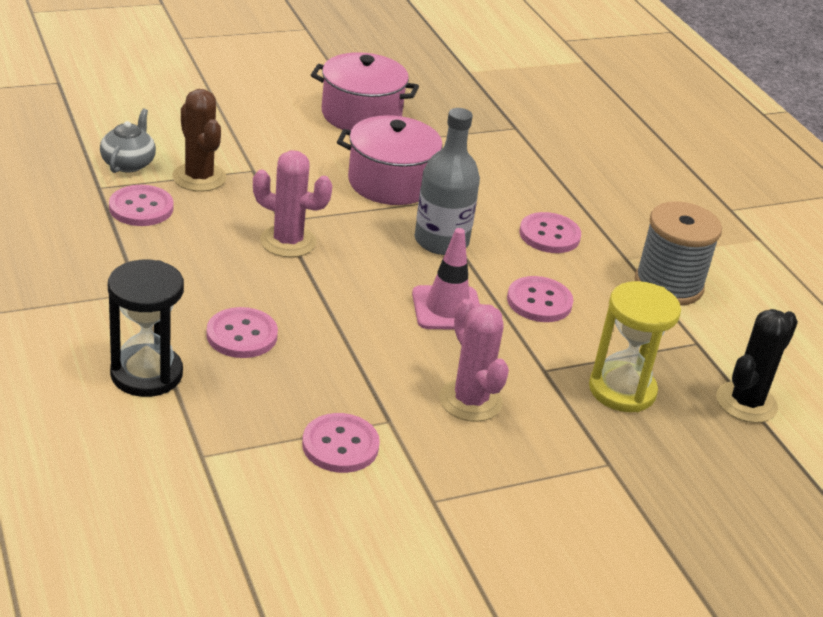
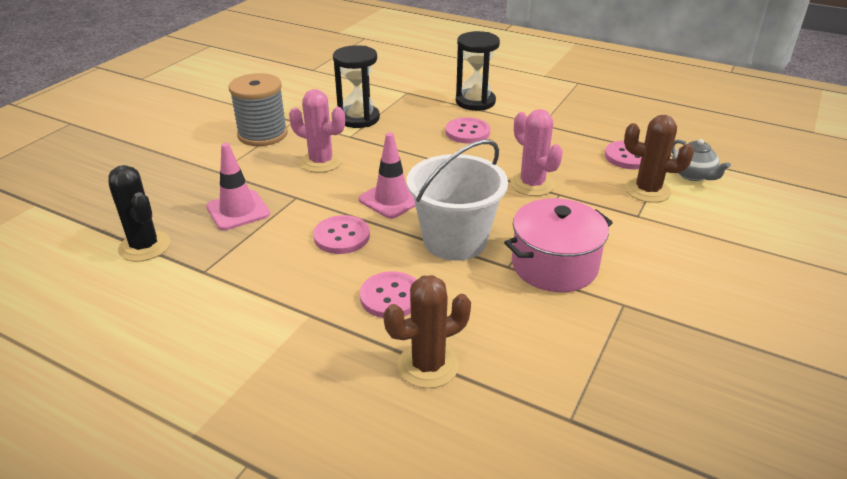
camera: 145 degrees right, 0 degrees up
pink cactus [253,150,332,257] -> pink cactus turned 75 degrees clockwise [510,109,563,196]
pink button [302,413,380,473] -> black hourglass [333,45,380,128]
pink pot [311,52,419,130] -> none
grey bottle [414,108,480,255] -> white bucket [407,140,508,261]
yellow hourglass [589,281,681,412] -> pink traffic cone [206,143,270,230]
grey spool [635,201,722,306] -> grey spool moved to [229,73,288,146]
black cactus [716,309,798,423] -> black cactus turned 45 degrees counterclockwise [108,165,171,262]
none -> brown cactus [384,275,471,388]

